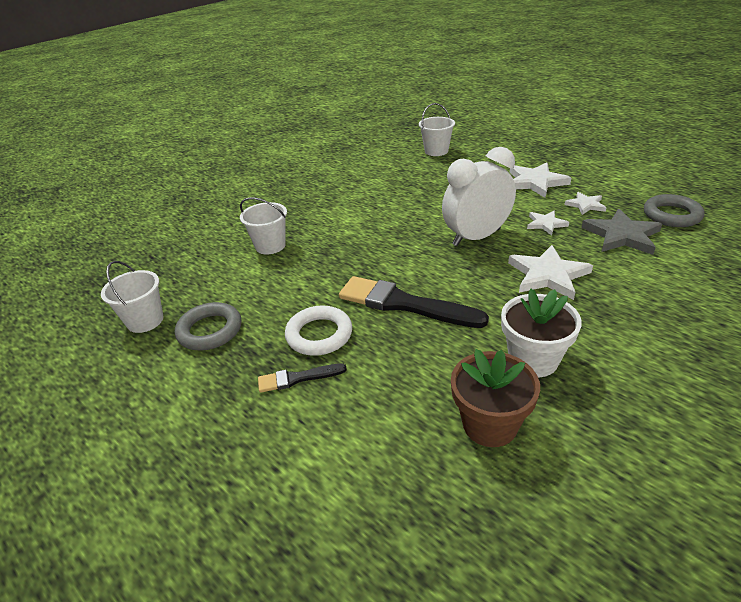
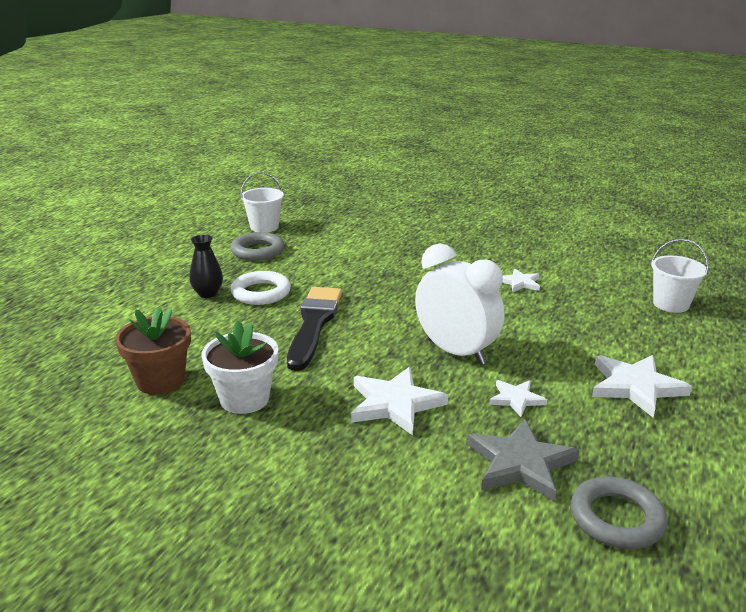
camera: 70 degrees right, 10 degrees down
white bucket [240,197,287,255] -> none
black brush [258,363,347,393] -> black vase [189,235,223,298]
white star [565,192,606,215] -> white star moved to [502,268,540,292]

